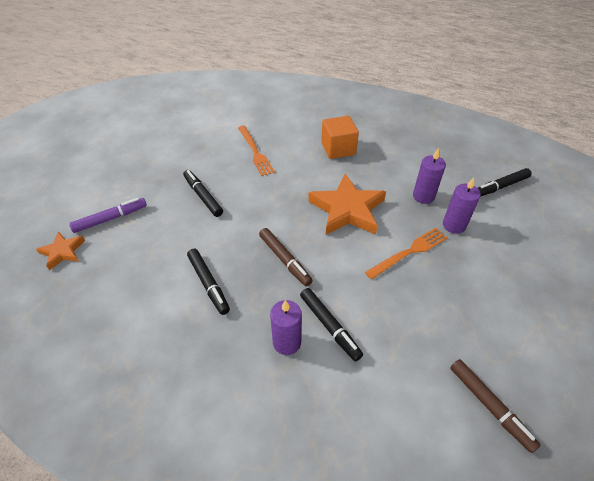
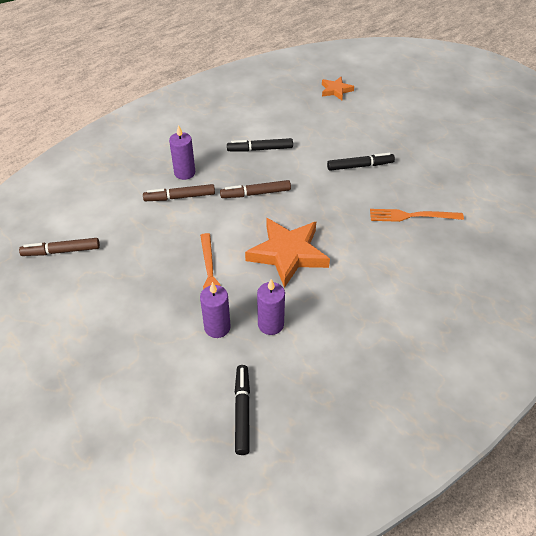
camera: 115 degrees right, 0 degrees up
purple marker [69,198,147,233] -> none
black marker [300,288,363,361] -> brown marker [143,184,215,201]
orange cube [321,116,359,159] -> none

